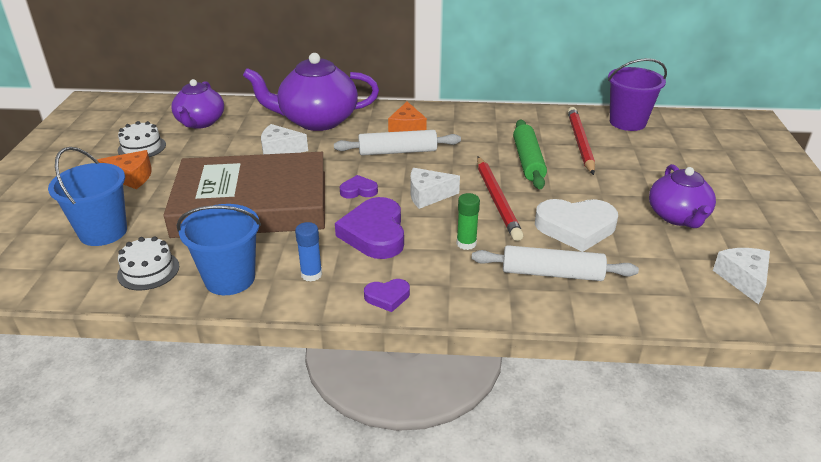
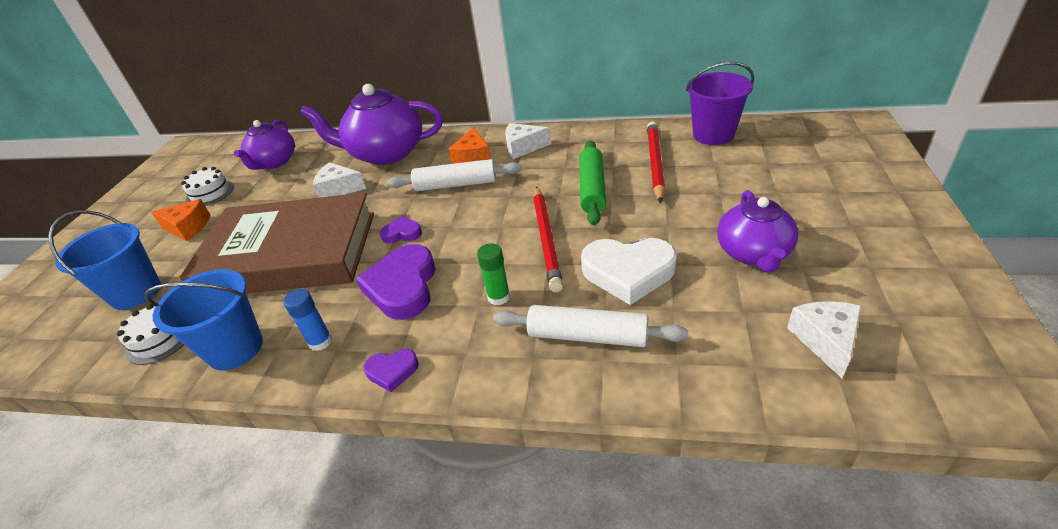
camera: 10 degrees right, 5 degrees up
white cheese [410,168,460,209] -> white cheese moved to [505,123,551,159]

